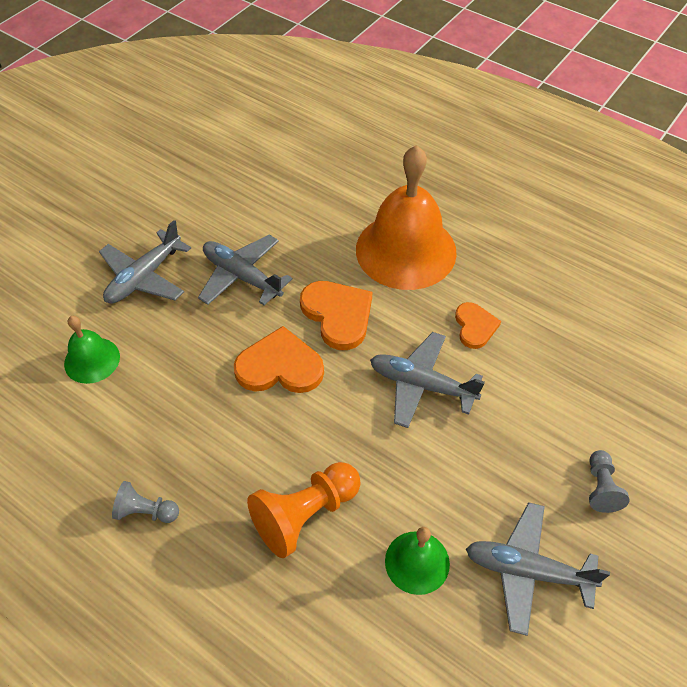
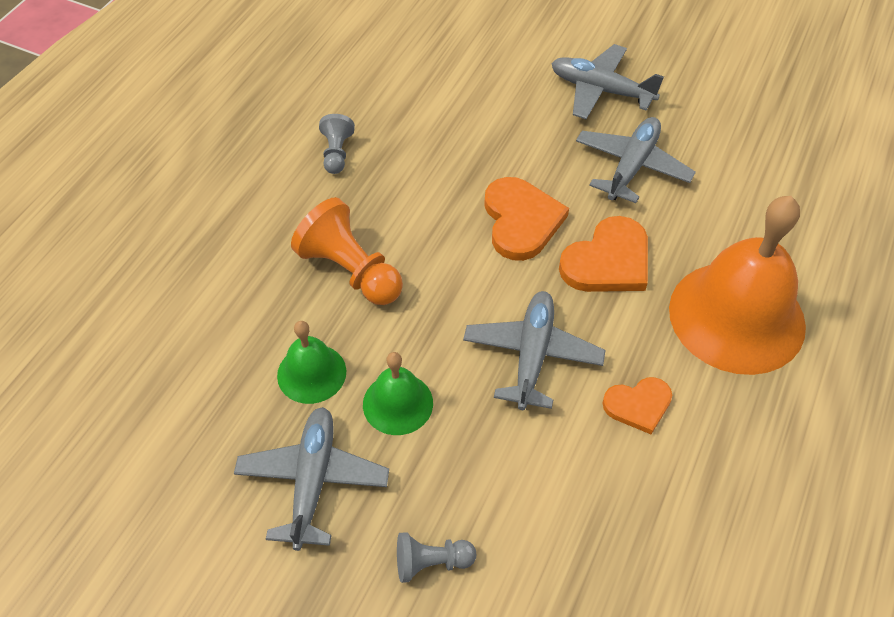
camera: 80 degrees right, 0 degrees up
green bell [64,316,120,384] -> green bell moved to [363,352,433,435]

